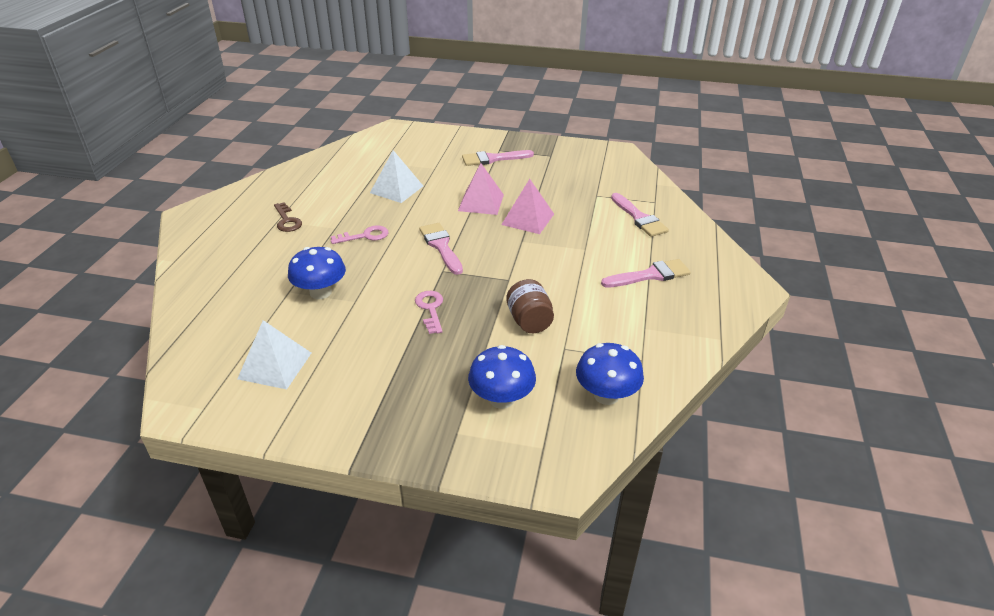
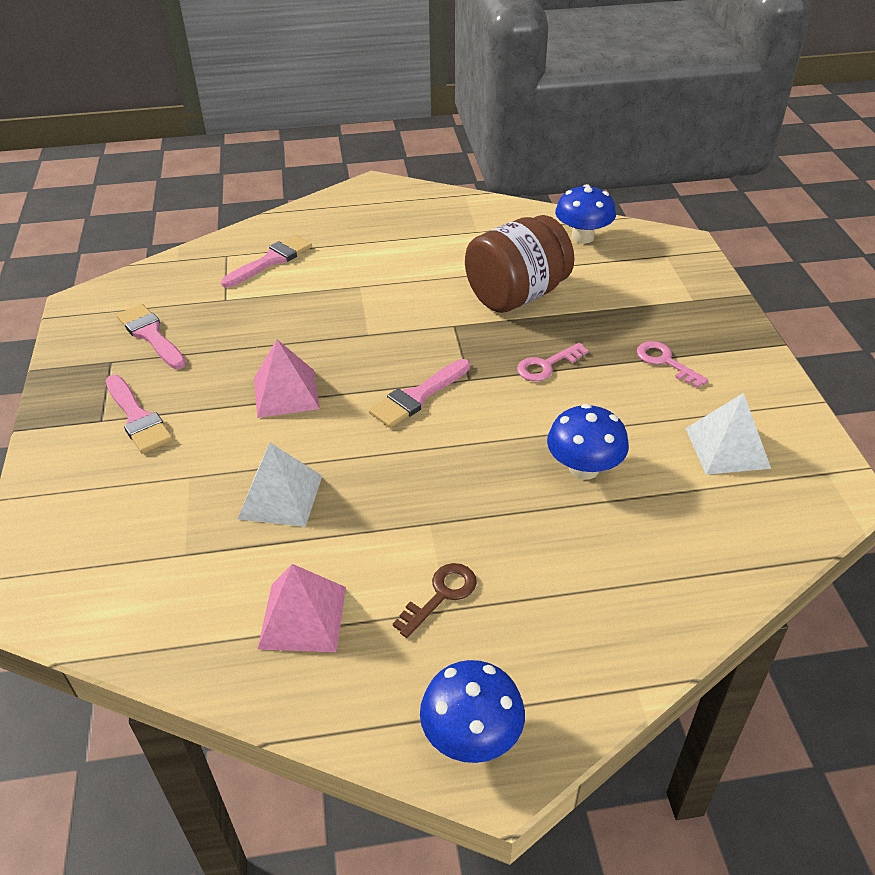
camera: 110 degrees left, 5 degrees up
pink key [331,226,389,244] -> pink key moved to [637,341,709,388]
blue mushroom [468,345,536,409] -> blue mushroom moved to [420,660,525,763]
pink pyramid [501,179,554,234] -> pink pyramid moved to [258,564,346,652]
brown jar [506,279,554,333] -> brown jar [465,215,574,313], size x1.78
pink brush [601,259,691,288] -> pink brush moved to [116,304,186,369]

